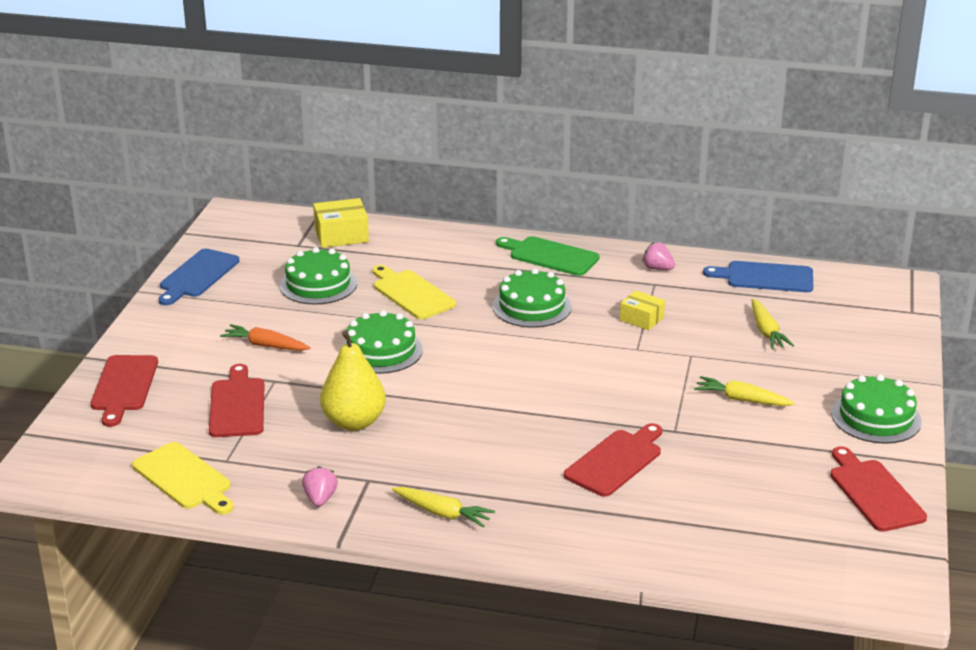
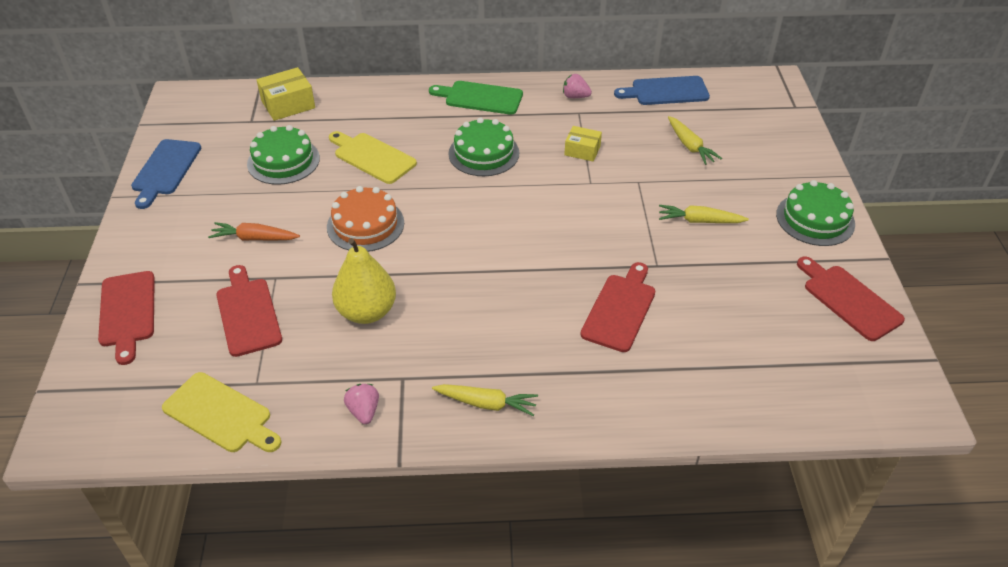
camera: 15 degrees left, 15 degrees up
green cake [340,310,423,374] -> orange cake [327,186,404,252]

